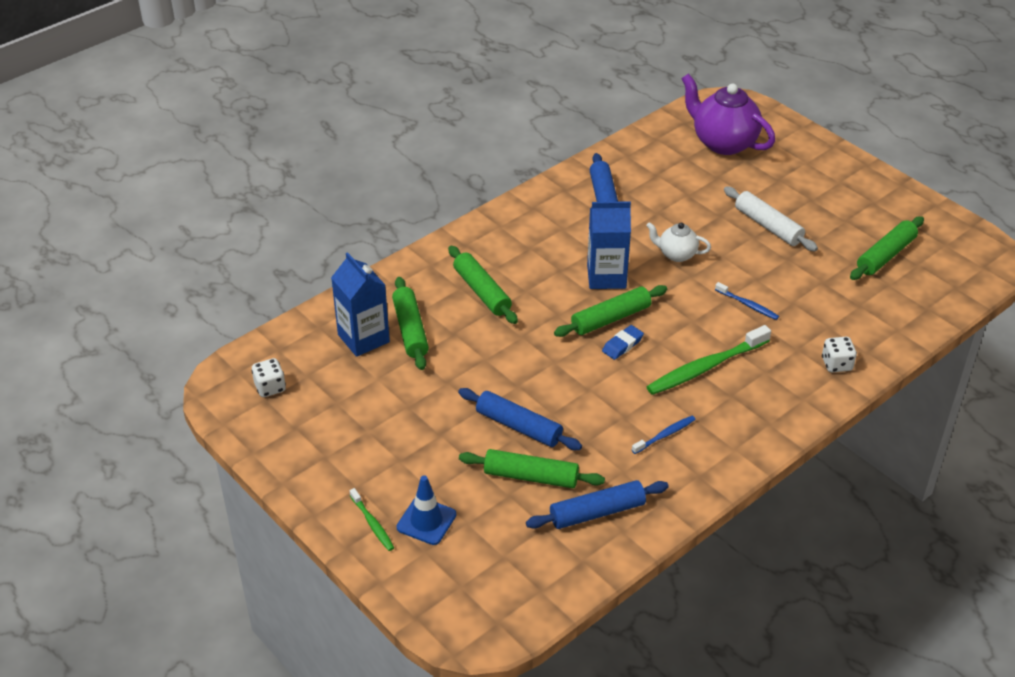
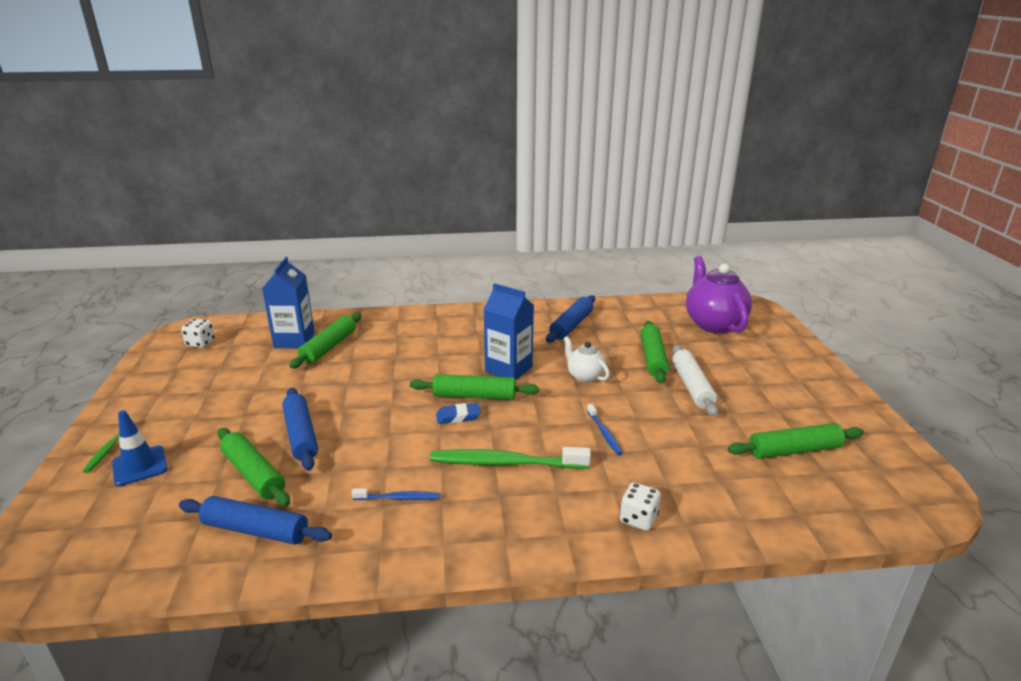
camera: 35 degrees right, 15 degrees down
green rolling pin [448,245,518,324] -> green rolling pin moved to [641,321,669,384]

